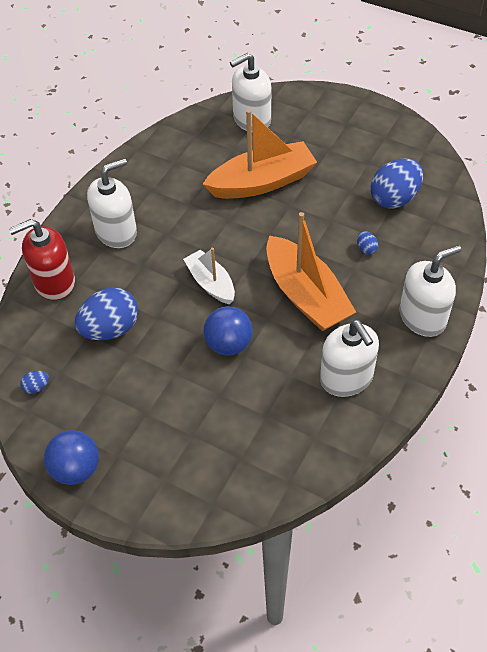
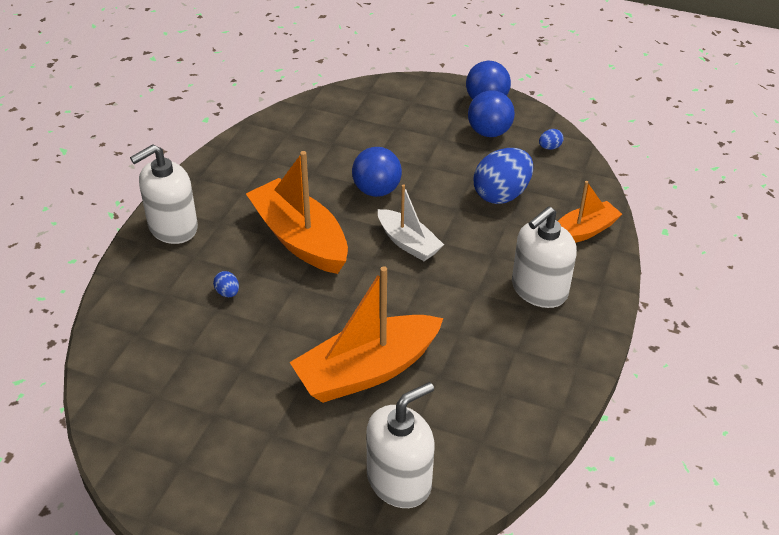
camera: 170 degrees right, 10 degrees down
red soap dispenser [9,219,75,300] -> orange boat [558,181,622,243]
white soap dispenser [320,320,379,397] -> none
blue egg [371,159,423,209] -> none
none -> blue ball [468,90,515,137]

